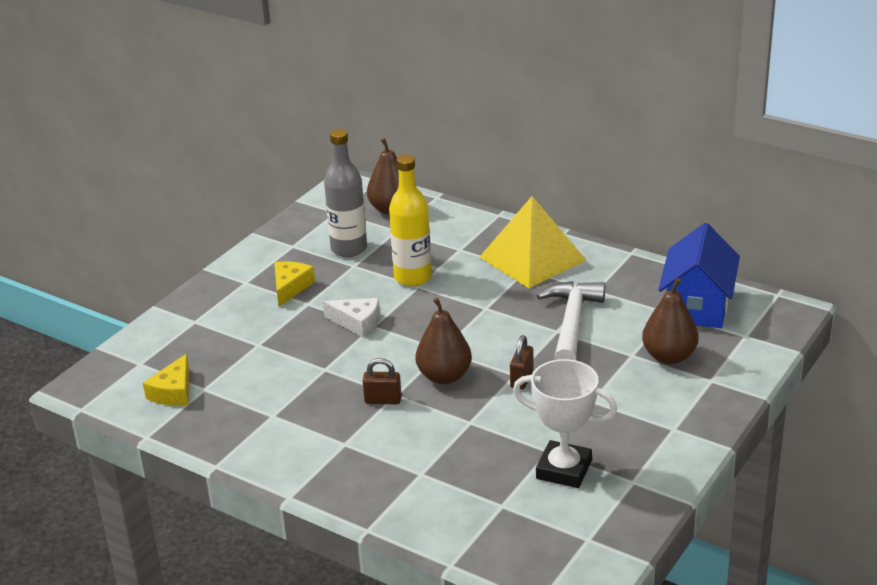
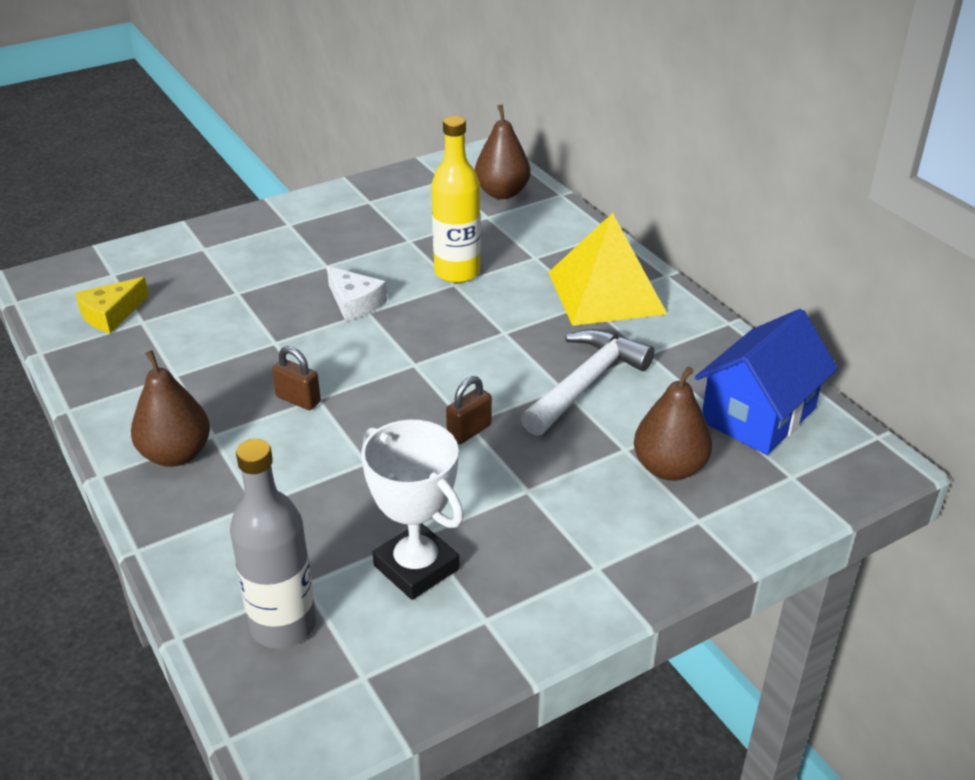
camera: 25 degrees right, 5 degrees up
yellow cheese [274,261,315,307] -> none
grey bottle [324,129,367,257] -> grey bottle moved to [230,439,316,649]
brown pear [416,298,472,384] -> brown pear moved to [131,350,210,467]

